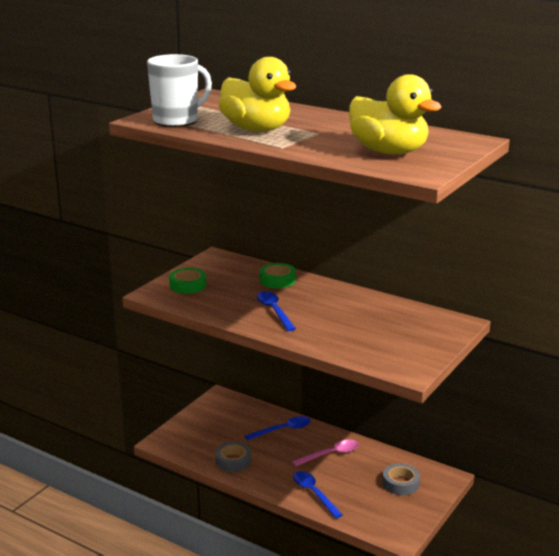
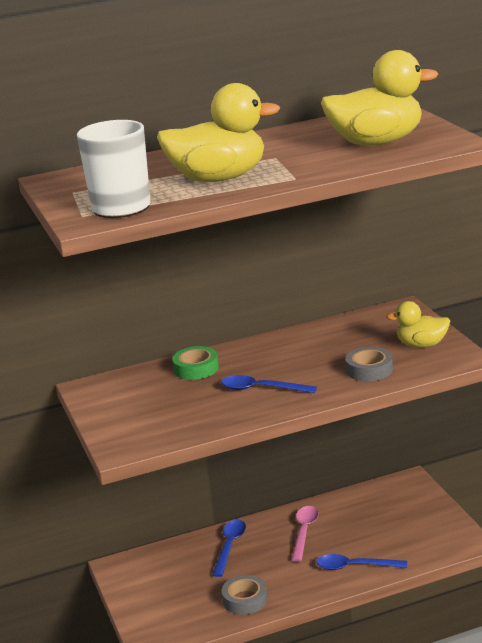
camera: 50 degrees left, 0 degrees up
green tape [169,268,206,294] -> none
grey tape [383,463,420,495] -> grey tape moved to [345,347,393,381]
none -> yellow duck [386,301,450,348]

